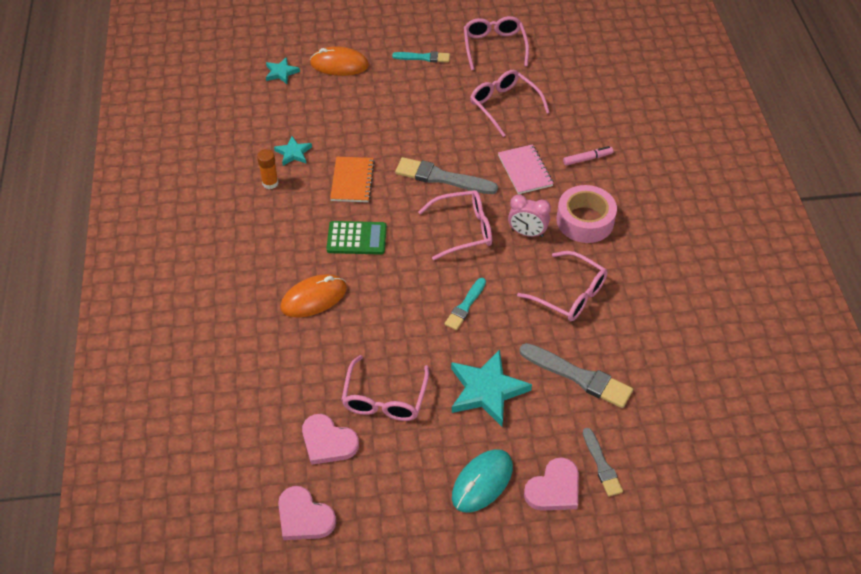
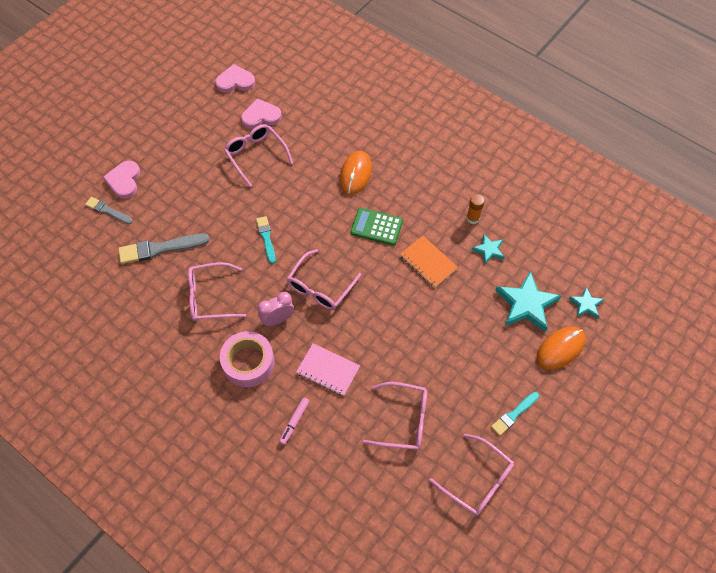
camera: 135 degrees right, 10 degrees up
green calculator [327,221,387,255] -> green calculator turned 60 degrees clockwise [350,208,403,246]
grey brush [395,157,498,194] -> none
turquoise star [451,350,532,427] -> turquoise star moved to [495,271,561,332]
turquoise mouse [452,449,513,513] -> none

